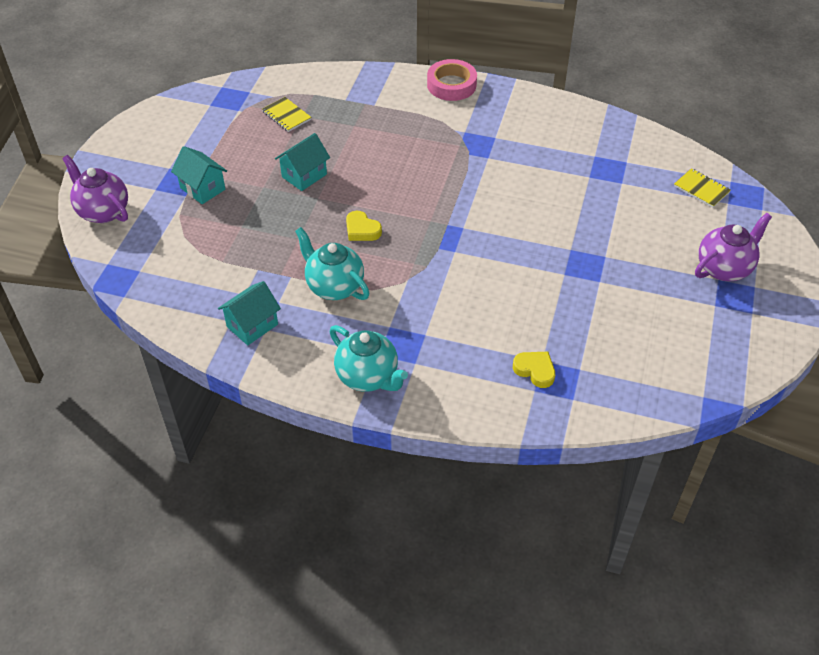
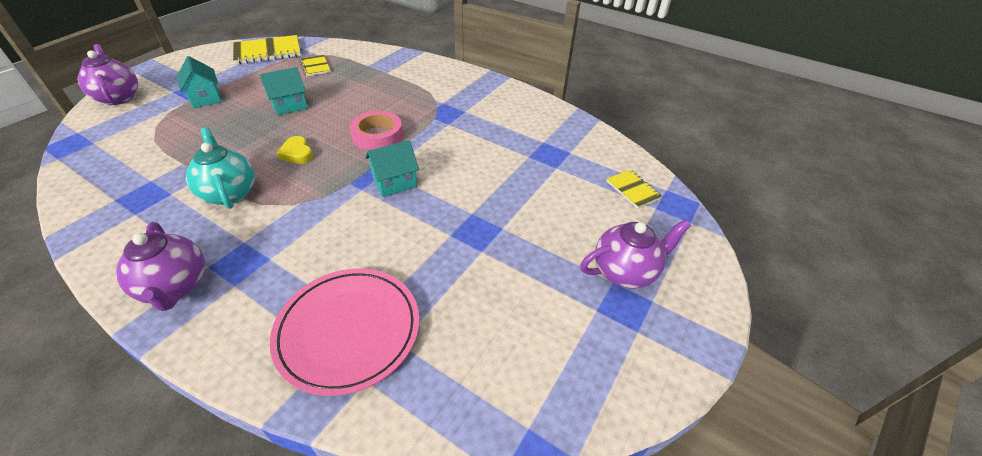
camera: 15 degrees right, 5 degrees down
turquoise house [218,281,281,345] -> turquoise house moved to [365,140,419,197]
turquoise teapot [330,325,408,392] -> purple teapot [116,222,205,311]
pink tape [427,59,477,101] -> pink tape moved to [350,111,403,151]
yellow heart [513,352,555,388] -> pink plate [270,268,419,396]
none -> yellow notebook [233,35,301,64]

